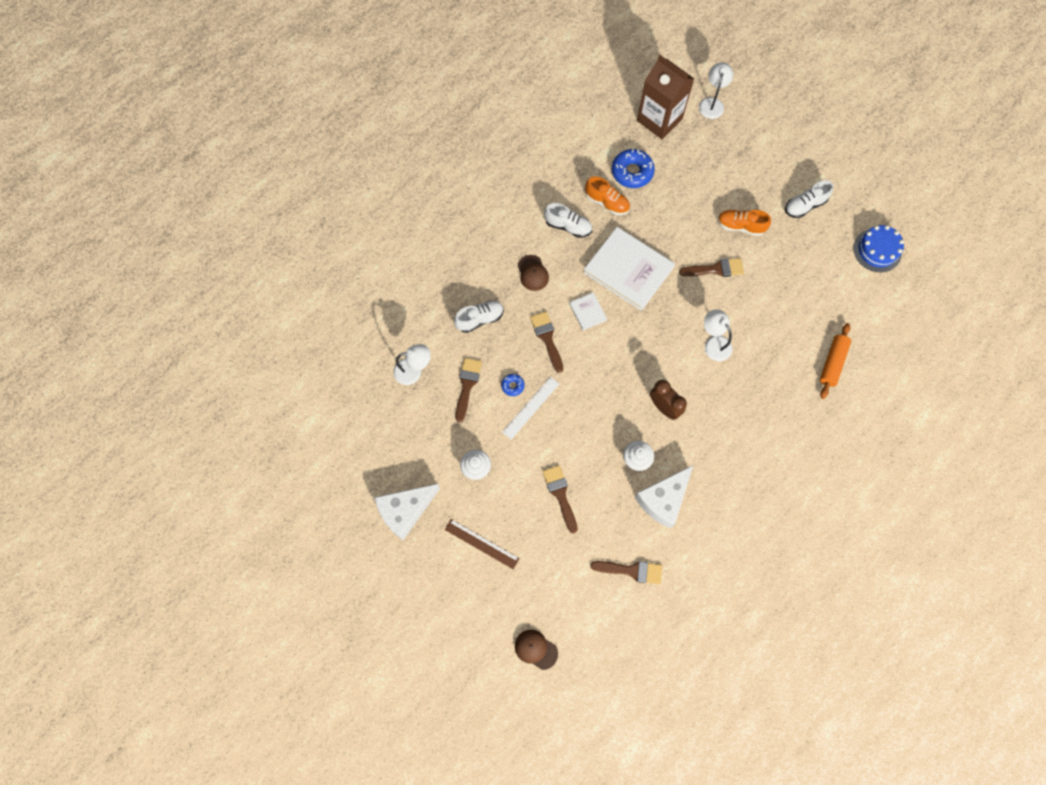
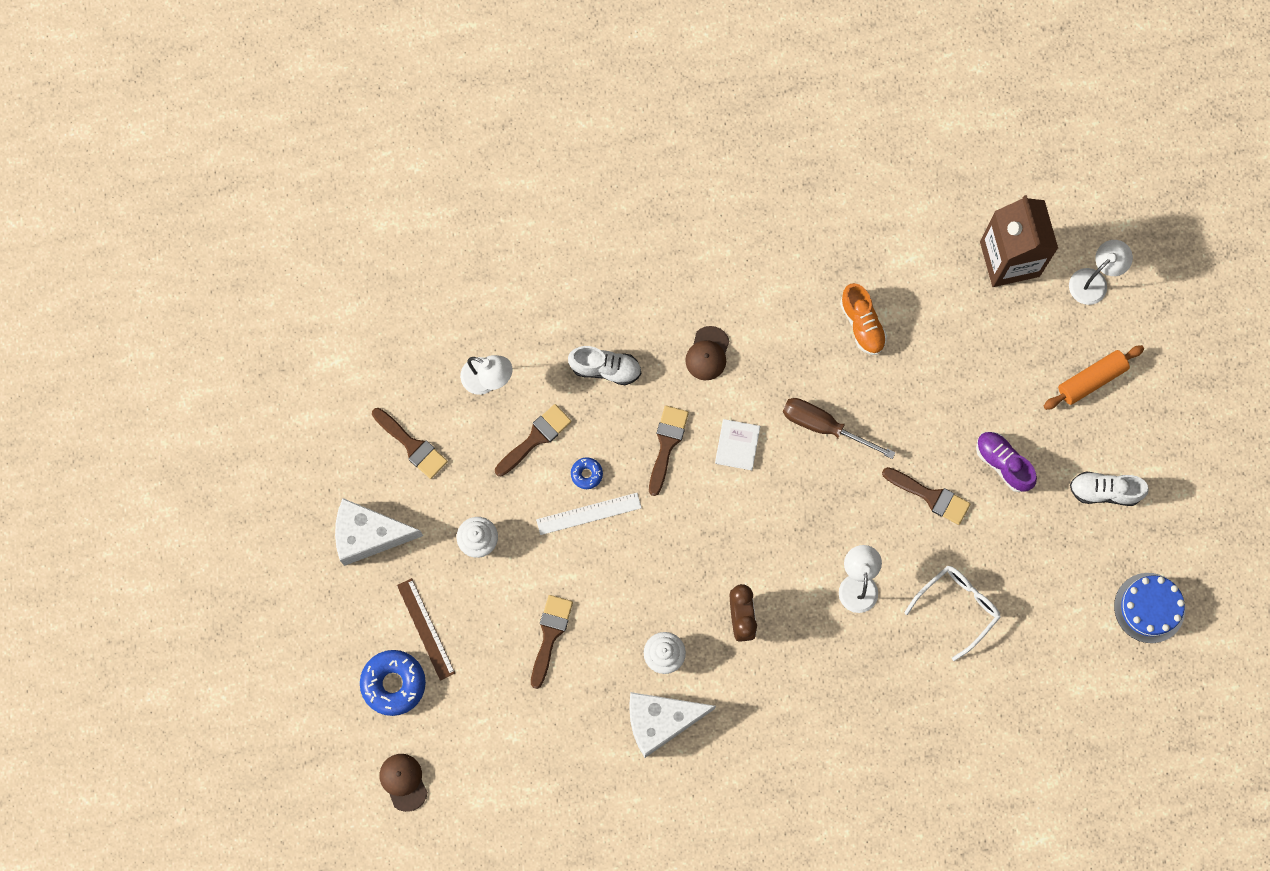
camera: 35 degrees right, 5 degrees up
white shoe [544,203,592,238] -> none
white book [584,227,675,311] -> brown screwdriver [783,398,896,459]
brown brush [590,561,662,584] -> brown brush moved to [372,408,448,479]
blue donut [612,149,655,188] -> blue donut moved to [360,650,426,716]
orange shoe [718,210,771,236] -> purple shoe [976,431,1037,492]
orange rolling pin [820,323,851,399] -> orange rolling pin moved to [1044,345,1144,410]
none -> white glasses [904,566,1001,661]

